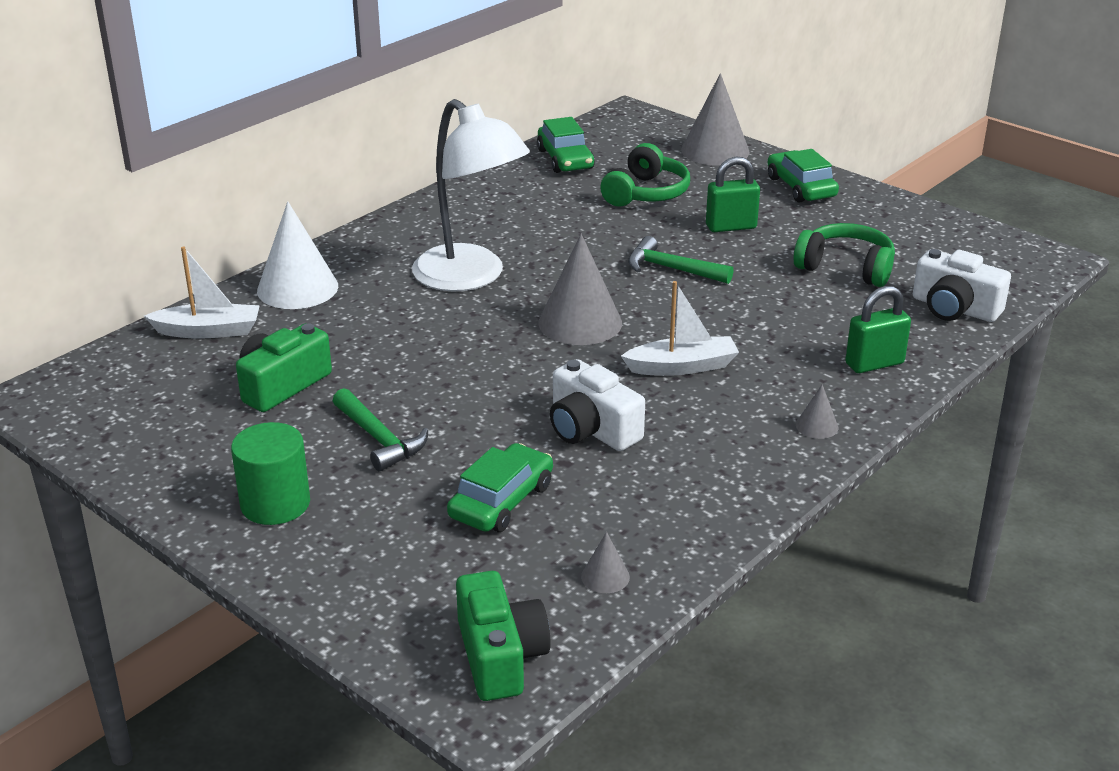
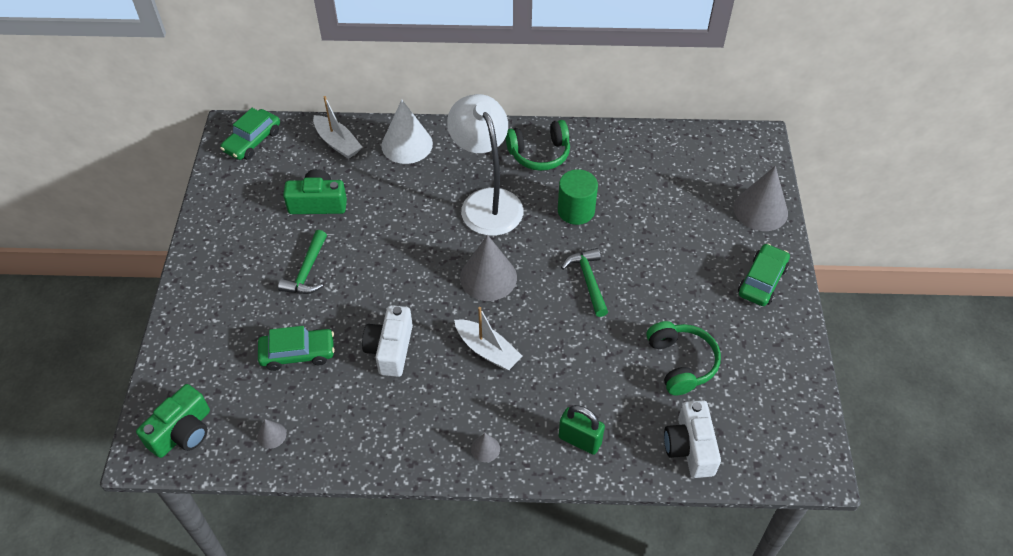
camera: 50 degrees right, 20 degrees up
green cylinder [231,422,310,525] -> green cylinder moved to [558,169,598,225]
white lamp [412,99,530,292] -> white lamp turned 150 degrees clockwise [447,94,523,236]
green car [537,117,595,173] -> green car moved to [220,108,280,160]
green headphones [600,143,690,207] -> green headphones moved to [506,120,570,171]
green padlock [706,156,760,232] -> none

